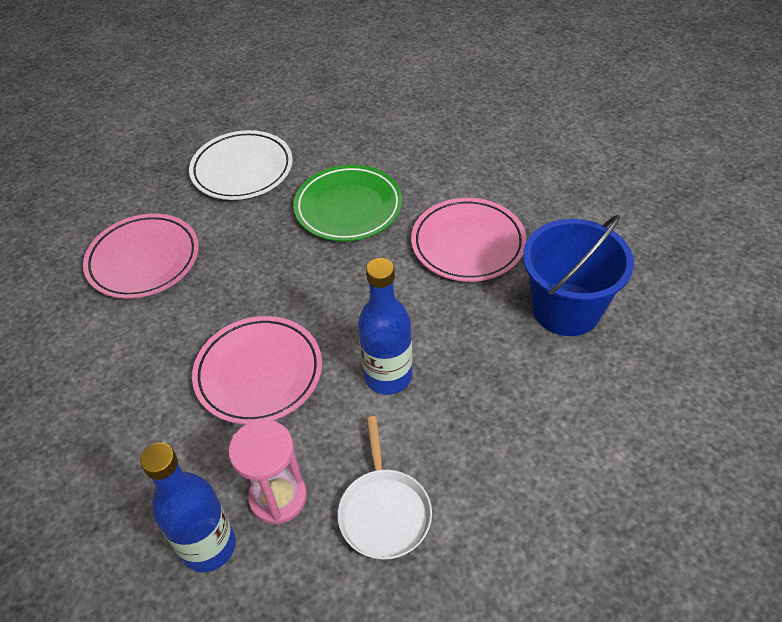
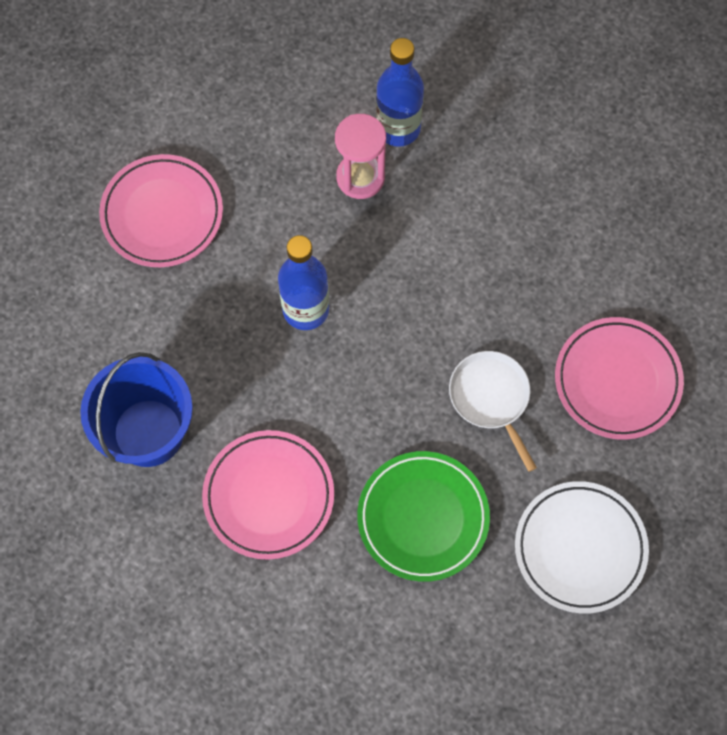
camera: 160 degrees right, 20 degrees up
pink plate [192,316,322,425] -> pink plate moved to [99,154,223,267]
white pan [338,416,432,560] -> white pan moved to [449,351,537,472]

